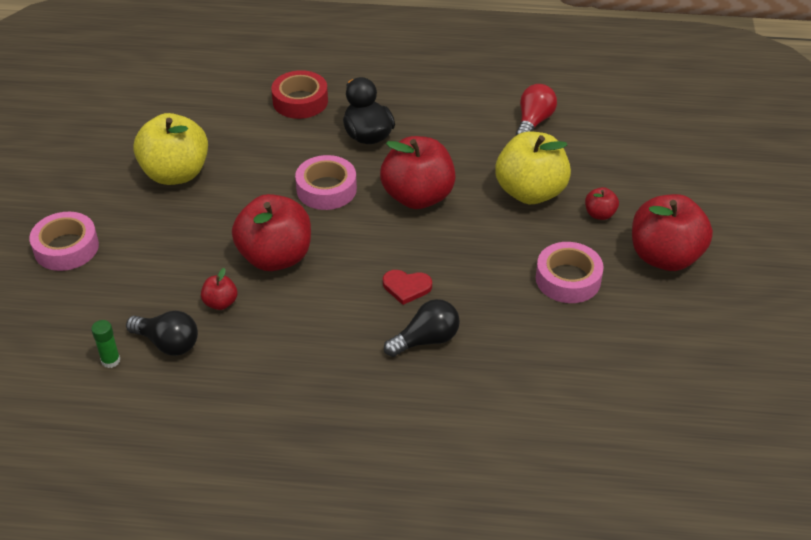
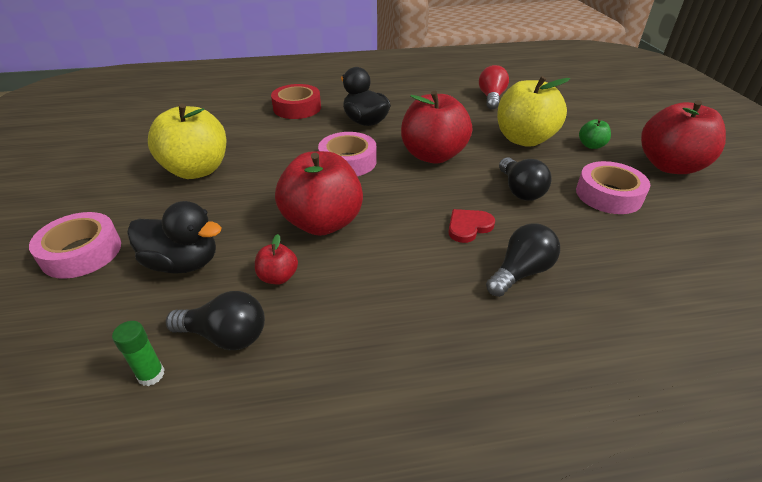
camera: 15 degrees left, 5 degrees down
red heart [383,270,432,305] -> red heart turned 150 degrees clockwise [448,209,495,243]
red apple [585,187,619,220] -> green apple [579,119,611,149]
none -> black duck [127,201,222,274]
none -> black light bulb [499,157,552,201]

